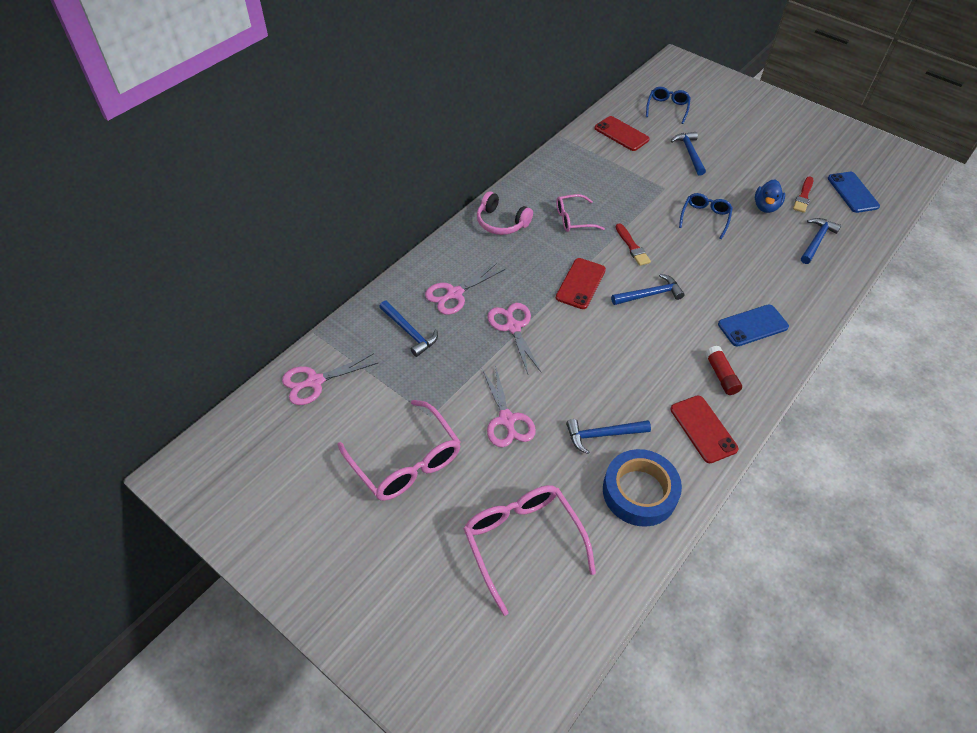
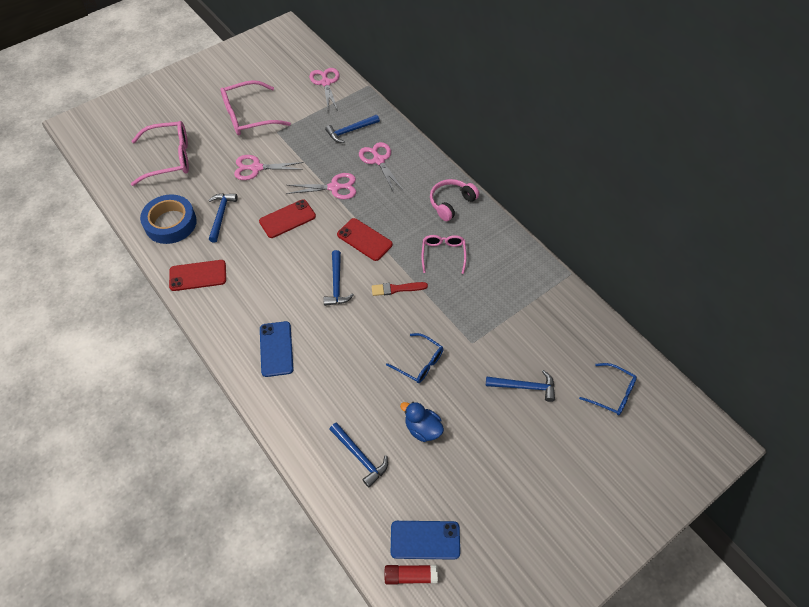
camera: 105 degrees right, 5 degrees up
red phone [594,116,650,151] -> red phone moved to [259,199,316,238]
red glue stick [705,346,742,395] -> red glue stick moved to [385,565,438,585]
red brush [793,176,813,213] -> none

